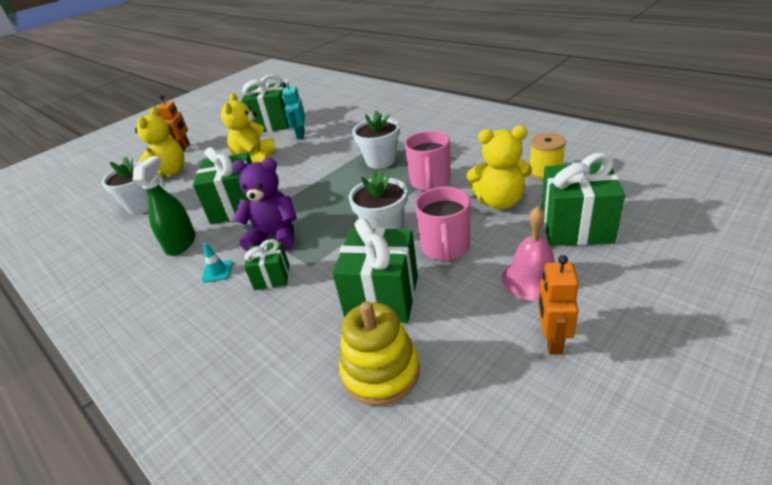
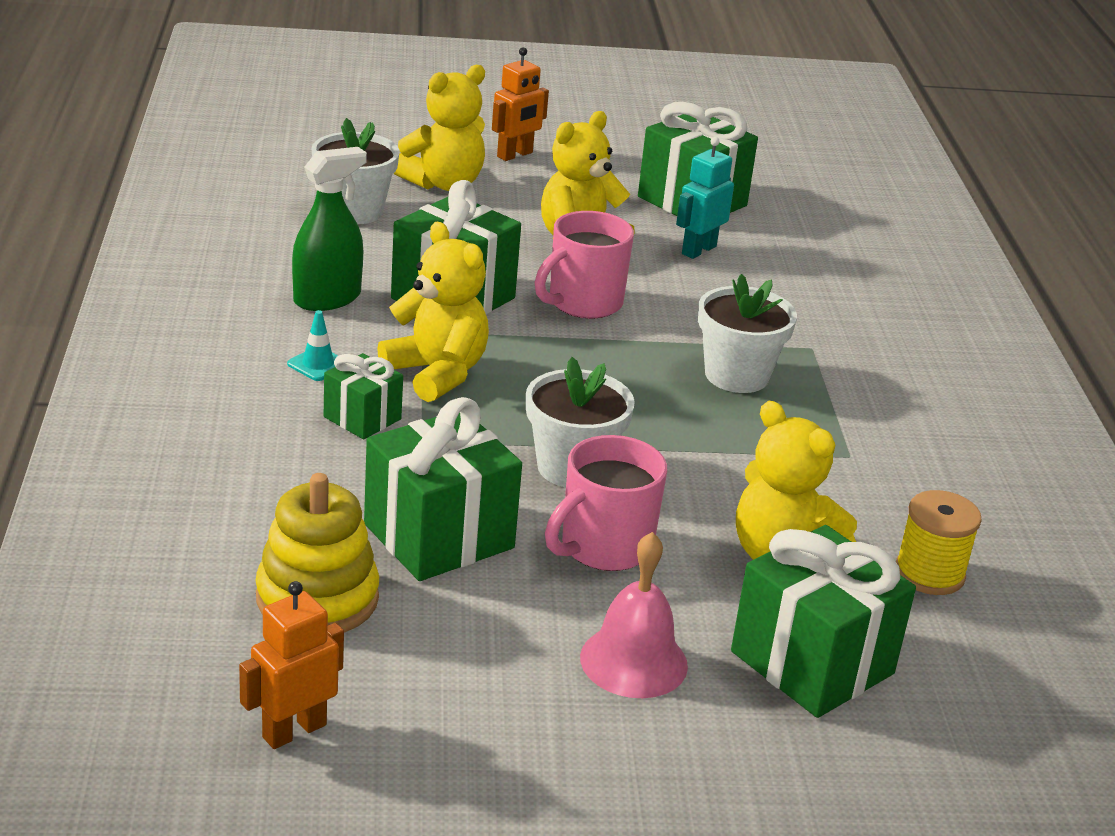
camera: 35 degrees right, 5 degrees down
purple teddy bear [232,158,297,251] -> yellow teddy bear [377,222,489,402]
pink mug [404,131,451,191] -> pink mug moved to [534,211,634,319]
orange robot [538,255,579,355] -> orange robot moved to [239,581,344,749]

